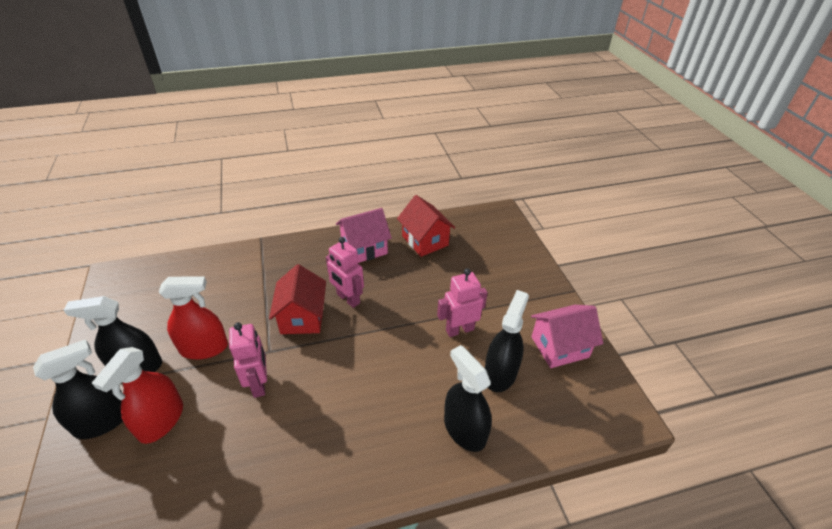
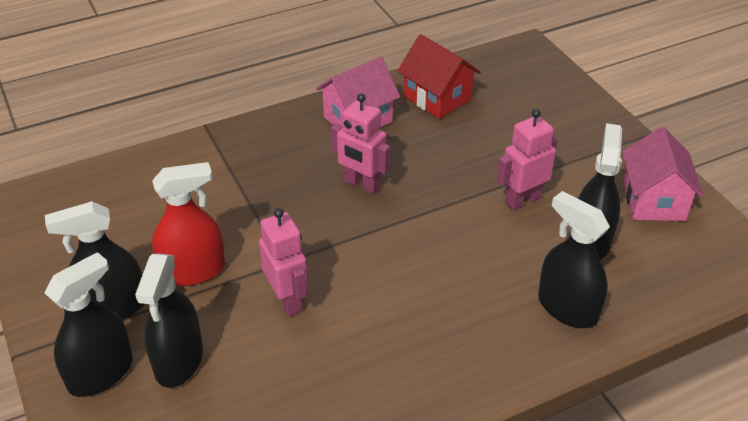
camera: 10 degrees left, 0 degrees up
red spray bottle [92,347,183,444] -> black spray bottle [135,254,203,388]
red house [269,264,326,334] -> none
pink house [531,305,603,368] -> pink house turned 60 degrees counterclockwise [622,127,704,221]

